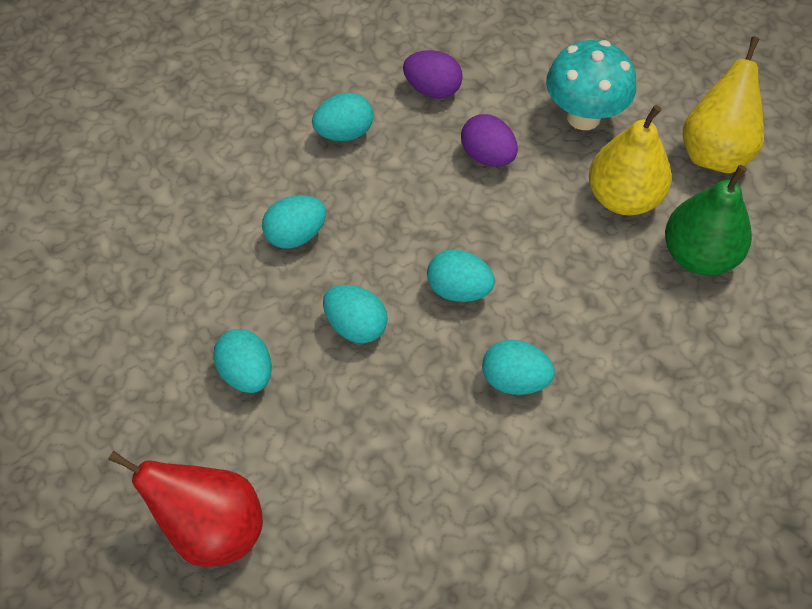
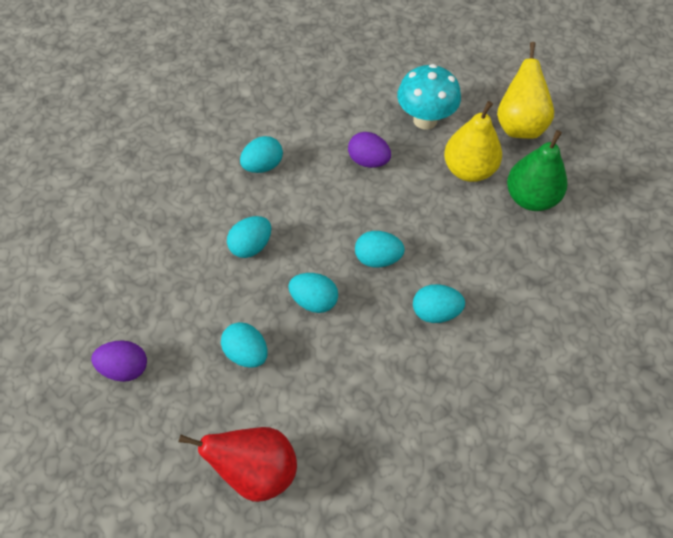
camera: 15 degrees left, 0 degrees up
purple egg [403,50,463,99] -> purple egg moved to [91,340,147,382]

